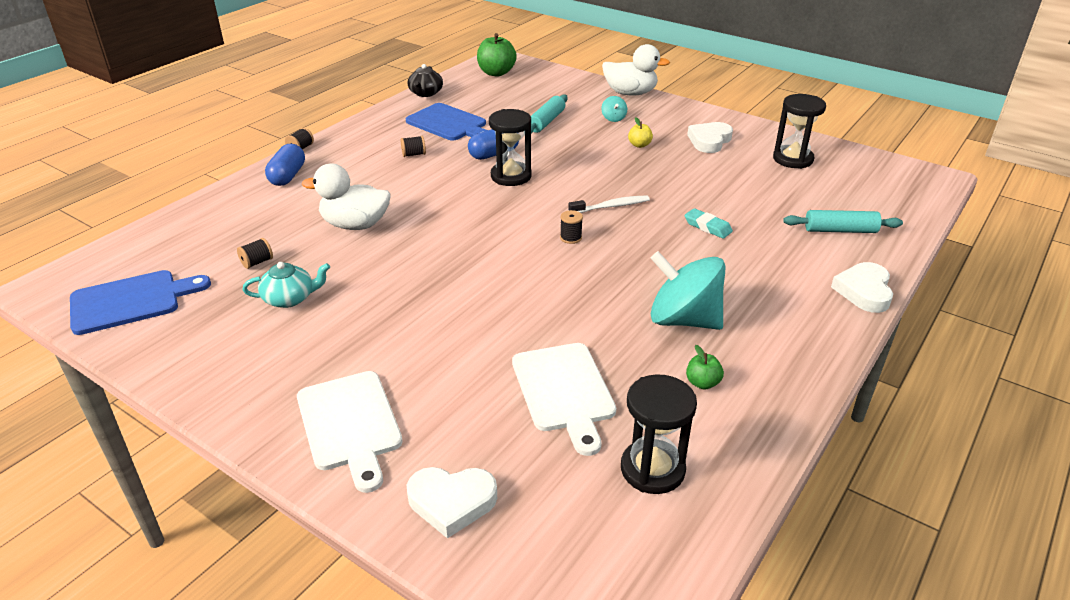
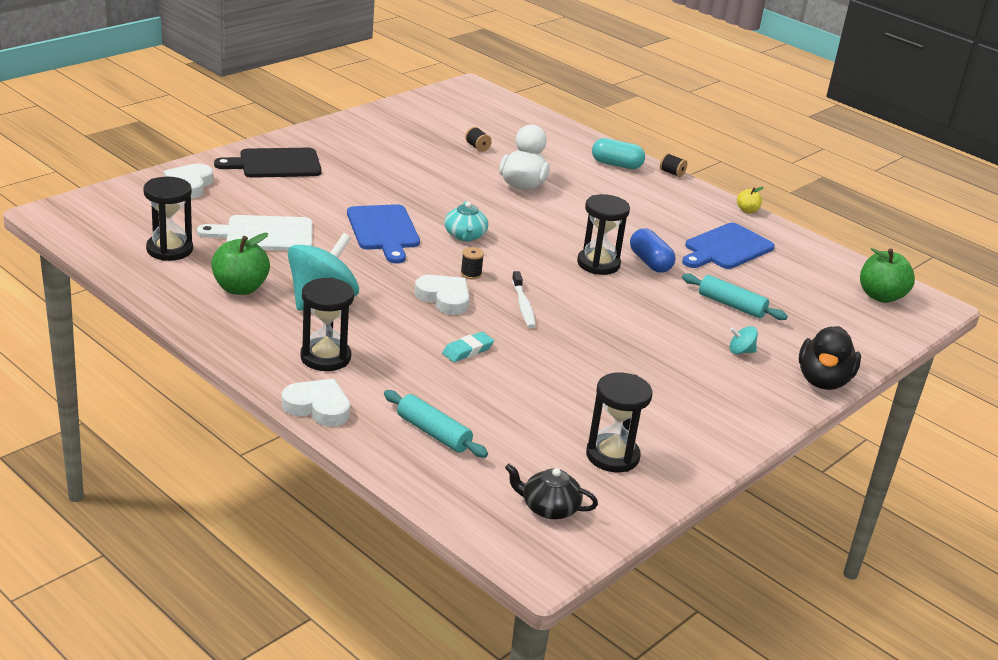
camera: 95 degrees right, 5 degrees down
blue cutting board [70,270,211,335] -> blue cutting board moved to [347,204,420,263]
turquoise teapot [242,262,330,308] -> turquoise teapot moved to [444,201,488,242]
blue capsule [265,144,305,186] -> turquoise capsule [592,138,645,169]
white cutting board [297,371,403,493] -> black cutting board [214,148,322,178]
black spool [401,136,426,157] -> none
black teapot [408,64,443,97] -> black teapot moved to [505,464,598,519]
white duck [602,44,670,96] -> black duck [799,326,861,390]
yellow apple [628,117,653,148] -> yellow apple moved to [737,187,764,213]
green apple [686,345,724,390] -> green apple [211,233,270,295], size x1.92
white heart [687,122,733,153] -> white heart moved to [414,275,469,315]
turquoise rolling pin [783,210,903,233] -> turquoise rolling pin turned 60 degrees counterclockwise [384,390,488,458]
none -> black hourglass [300,278,354,371]

